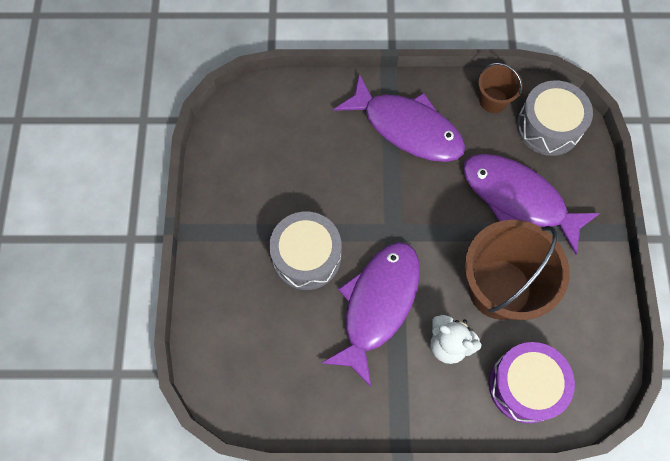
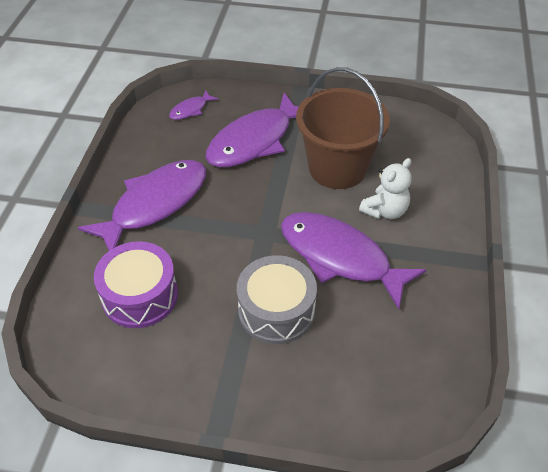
camera: 80 degrees left, 20 degrees down
brown bucket [478,63,523,113] -> none
purple drum [489,342,575,424] -> purple drum moved to [94,241,178,328]
grey drum [517,80,593,156] -> purple fish [169,91,219,120]

